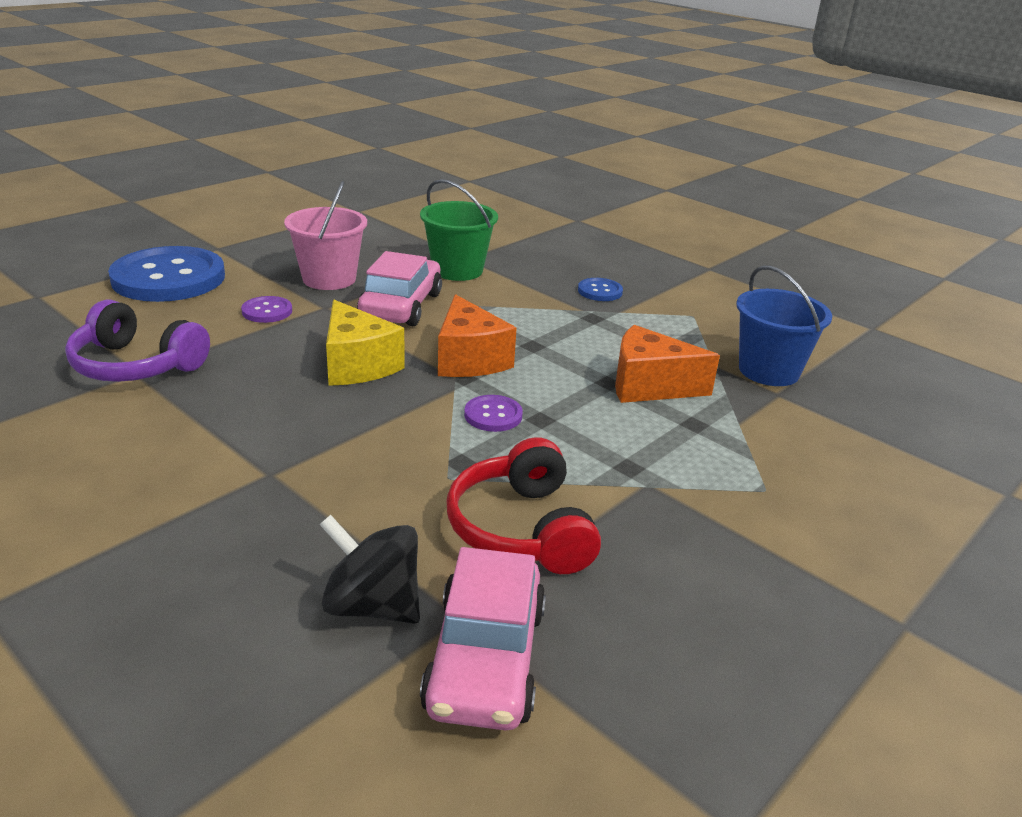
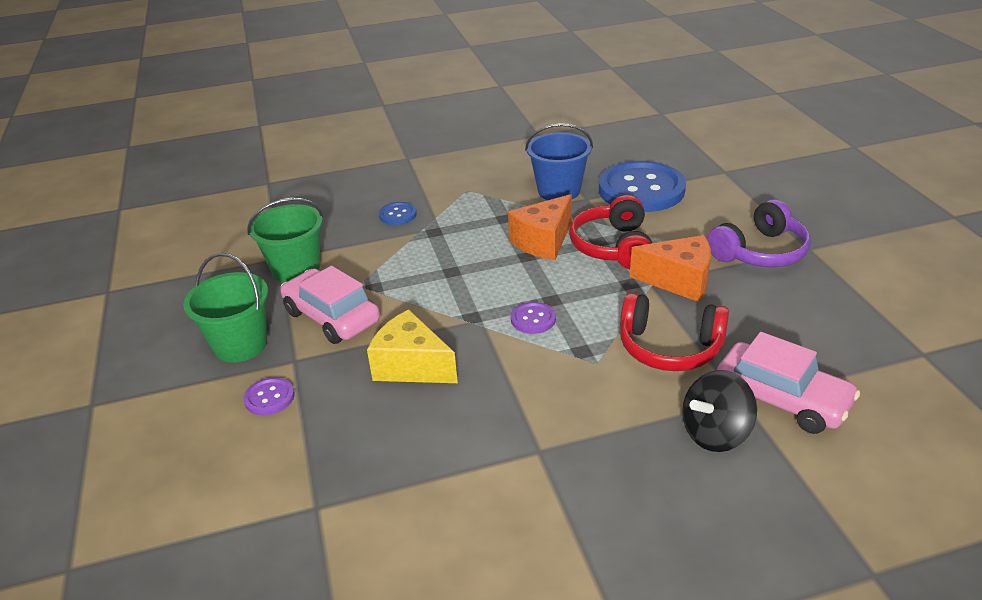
camera: 55 degrees left, 5 degrees up
purple headphones [65,300,210,382] -> purple headphones moved to [707,199,811,267]
blue button [108,246,225,302] -> blue button moved to [599,161,686,212]
pink bucket [284,181,367,290] -> green bucket [183,253,268,363]
yellow cheese [326,300,405,386] -> yellow cheese turned 150 degrees counterclockwise [367,310,458,383]
orange cheese [438,294,517,377] -> orange cheese moved to [630,235,711,302]
none -> red headphones [569,195,652,269]

